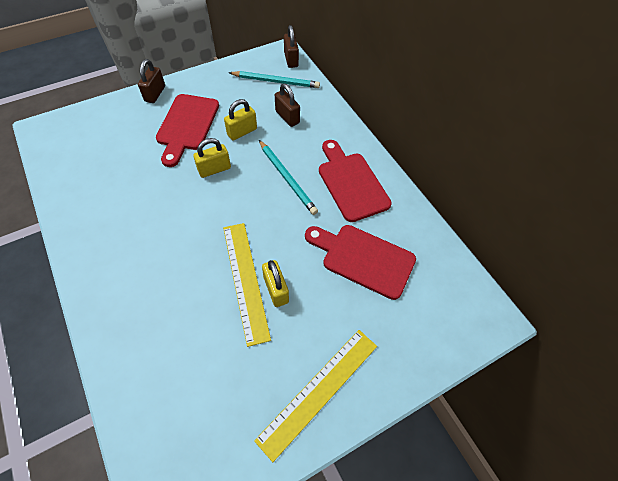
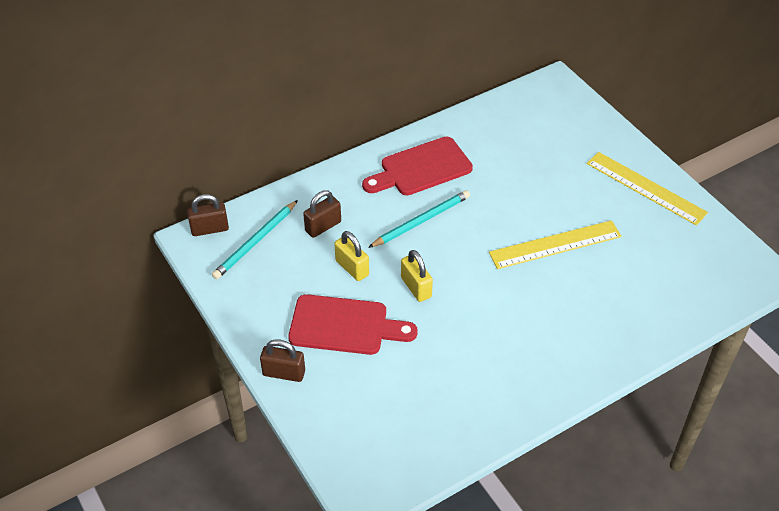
camera: 90 degrees left, 10 degrees down
turquoise pencil [229,71,320,88] -> turquoise pencil turned 150 degrees counterclockwise [212,200,298,279]
yellow padlock [262,260,289,307] -> none
red cutting board [305,225,416,300] -> none

